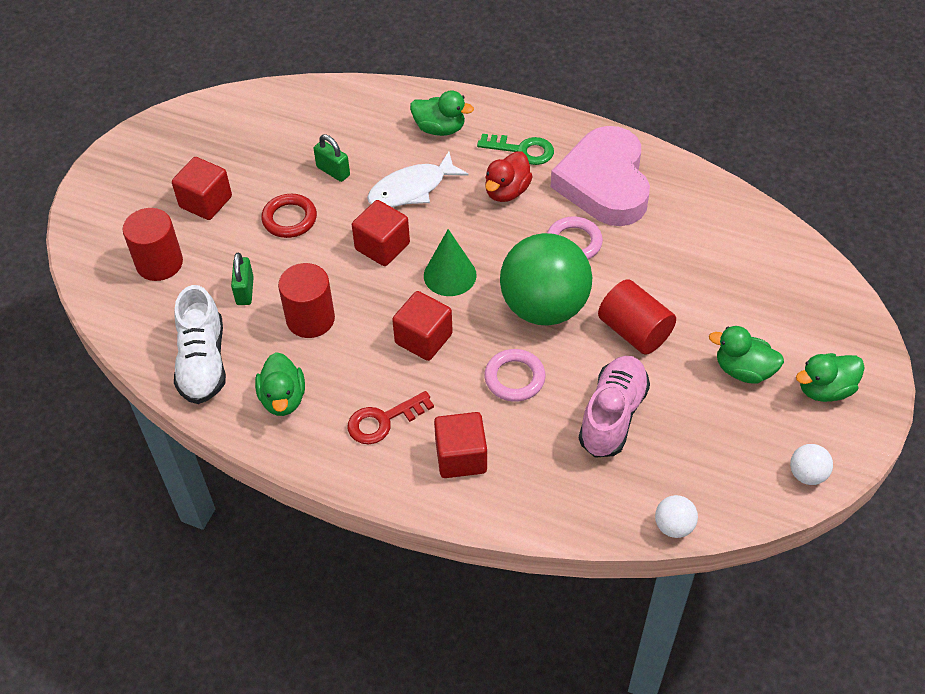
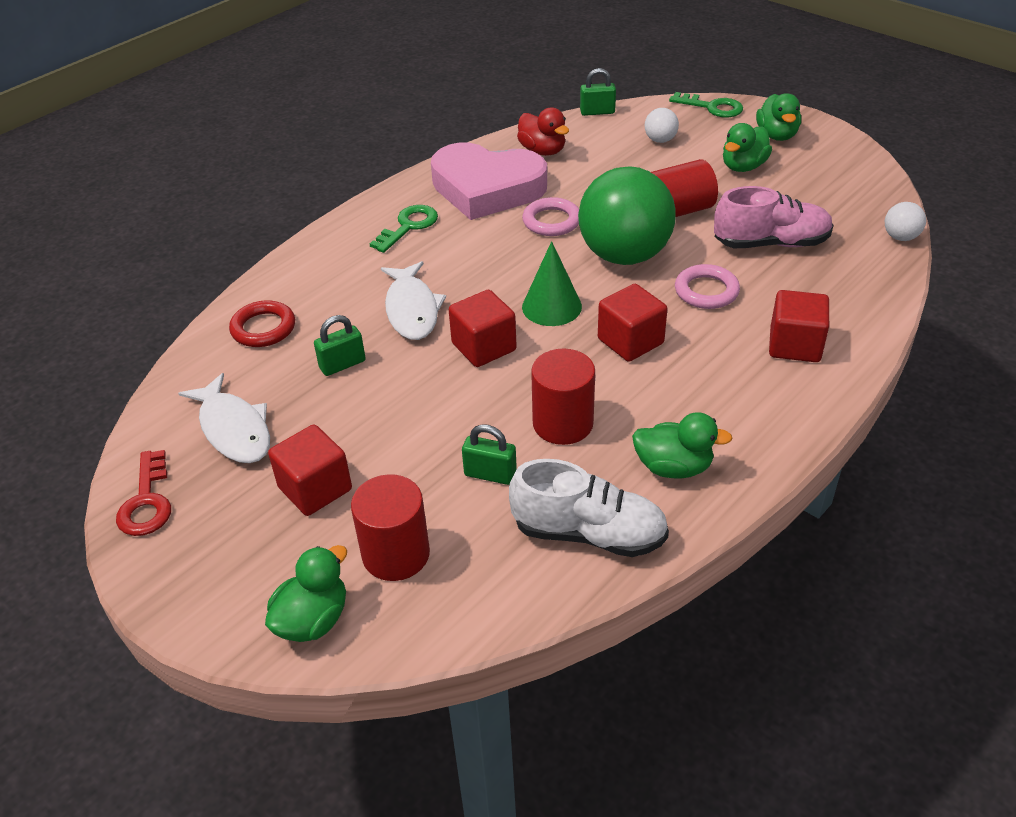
camera: 70 degrees left, 10 degrees down
red ring [261,194,317,238] -> red ring moved to [229,300,295,347]
red key [348,391,434,444] -> red key moved to [116,450,171,536]
green duck [410,90,474,136] -> green duck moved to [265,545,347,642]
red duck [485,151,533,202] -> red duck moved to [517,108,569,156]
pink shoe [579,356,650,458] -> pink shoe turned 135 degrees clockwise [714,186,834,248]
white ball [790,444,833,485] -> white ball moved to [645,108,679,143]
none -> white fish [178,373,270,463]
none -> green padlock [580,68,616,116]
none -> green key [669,92,743,118]

